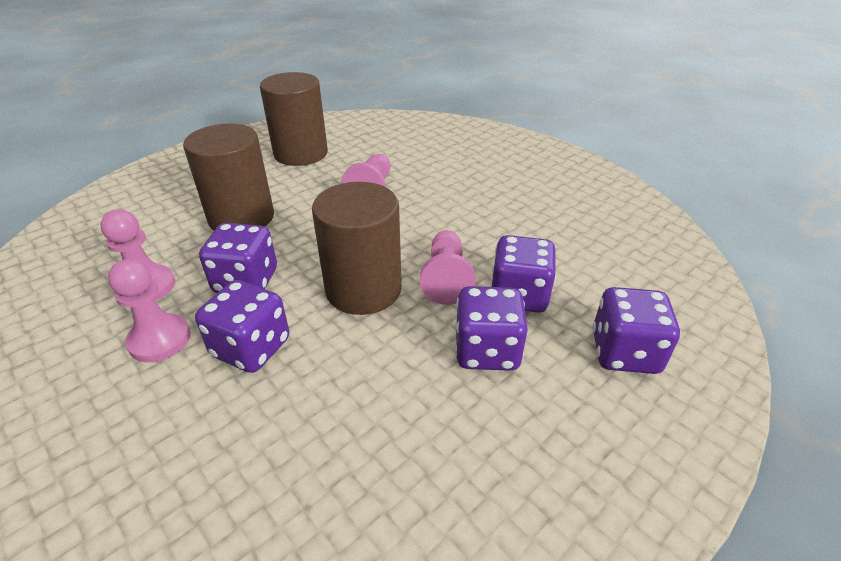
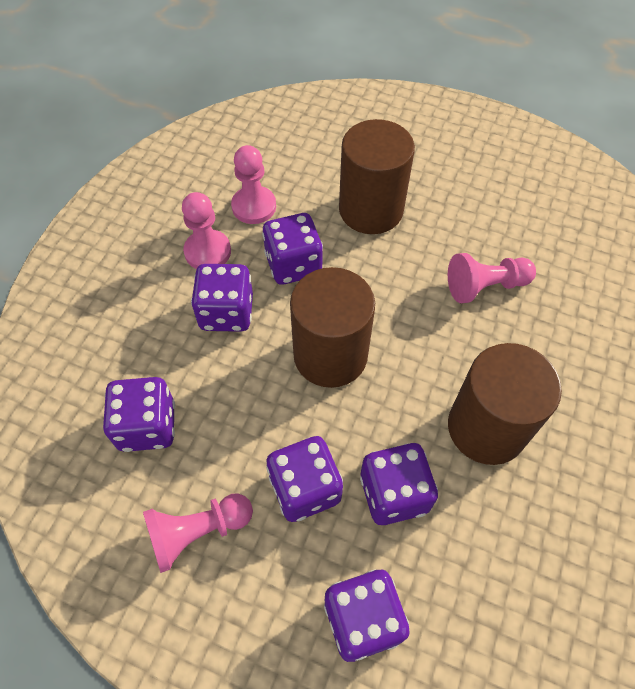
camera: 65 degrees right, 20 degrees up
brown cylinder [260,72,328,166] -> brown cylinder moved to [448,343,562,465]
pink pawn [420,230,476,305] -> pink pawn moved to [143,493,253,573]
none -> purple dice [103,377,175,452]

